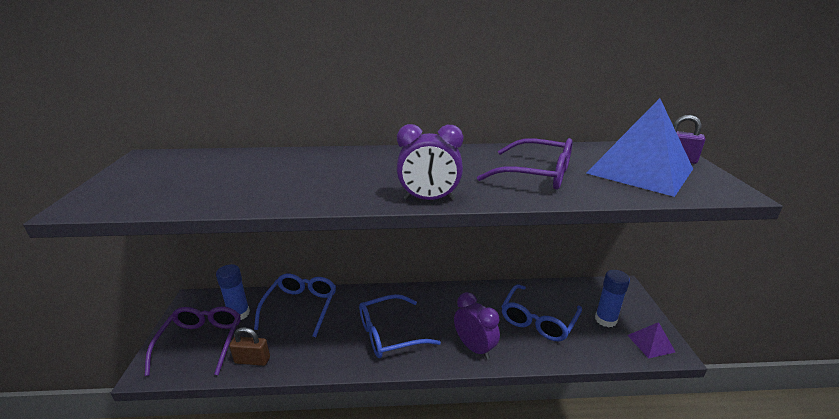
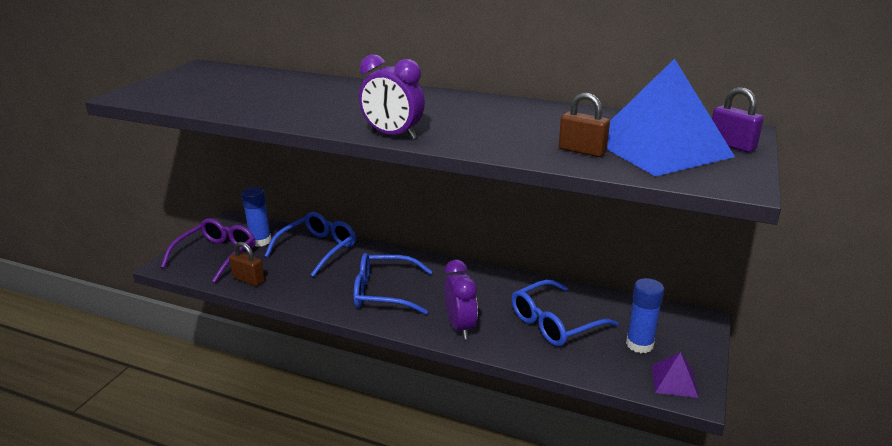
camera: 25 degrees right, 0 degrees up
purple glasses [477,138,573,190] -> none
none -> brown padlock [559,93,610,157]

